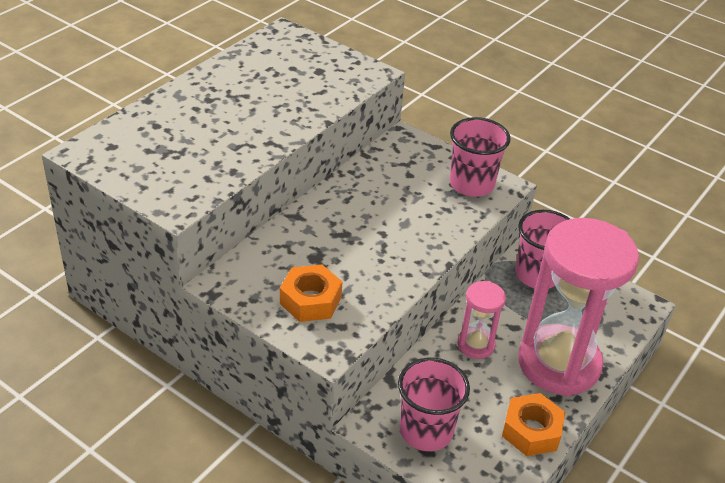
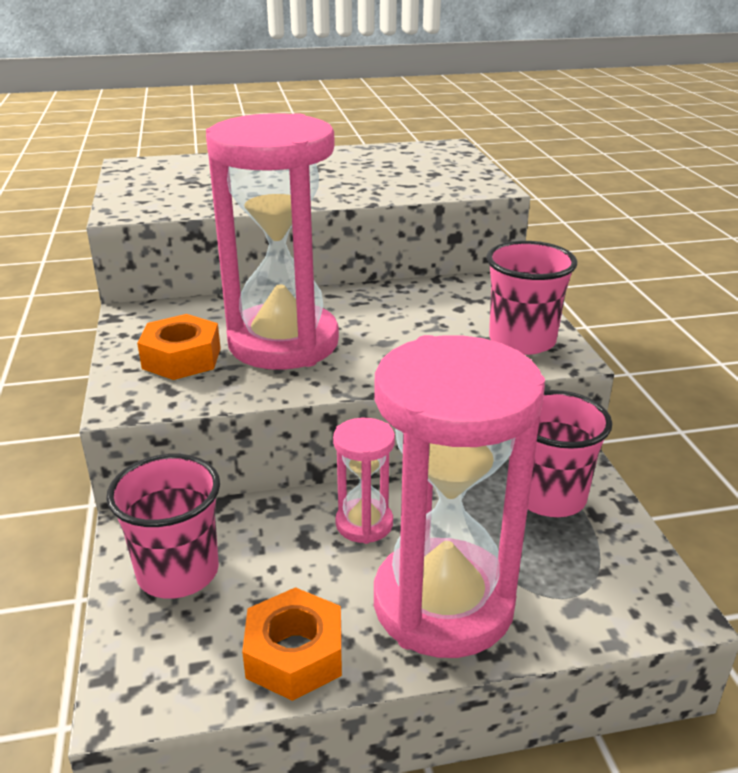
camera: 45 degrees right, 10 degrees down
none -> pink hourglass [206,113,339,370]

